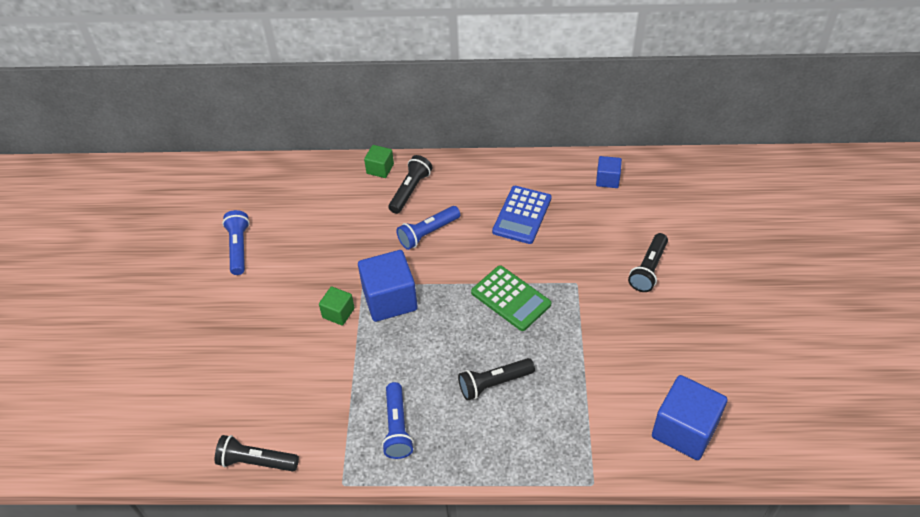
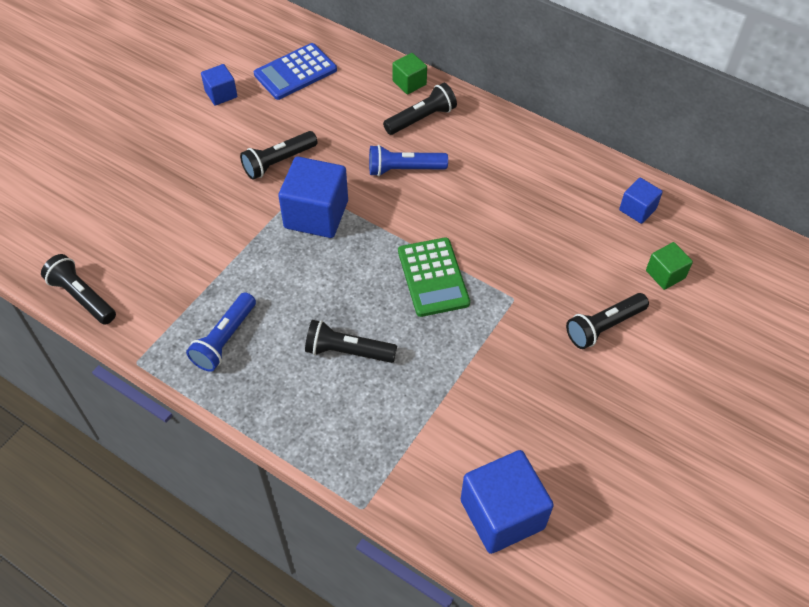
camera: 30 degrees right, 5 degrees up
blue flashlight [222,210,250,275] -> blue cube [201,64,237,106]
green cube [319,286,355,326] -> green cube moved to [646,242,693,290]
blue calculator [492,186,552,244] -> blue calculator moved to [254,43,337,100]
none -> black flashlight [240,131,318,180]

